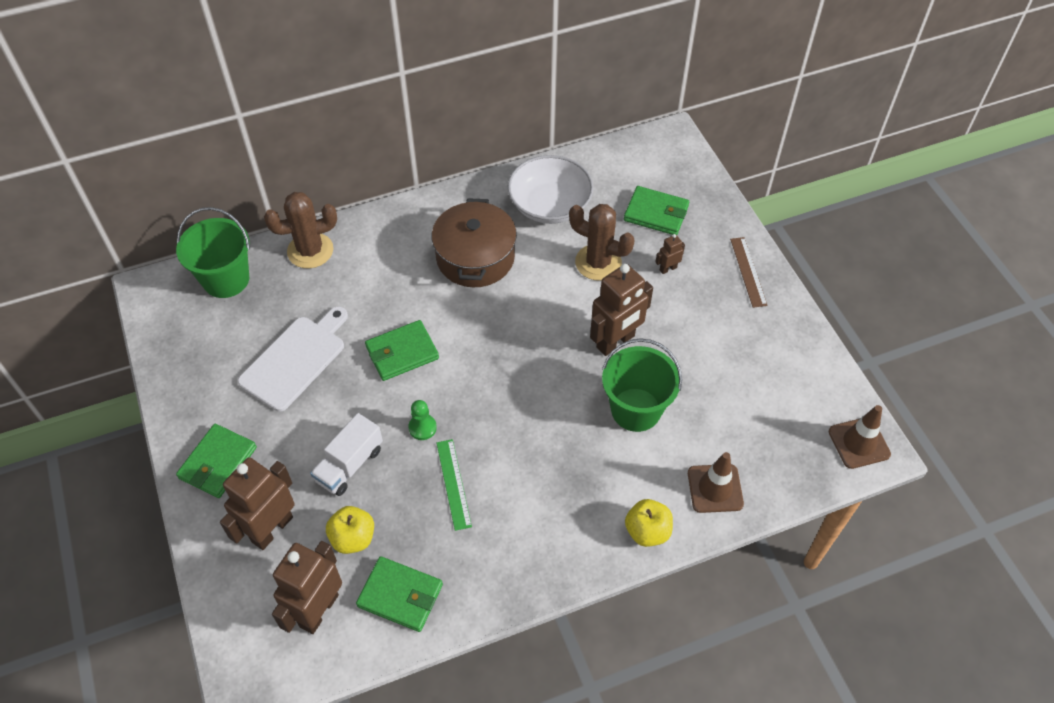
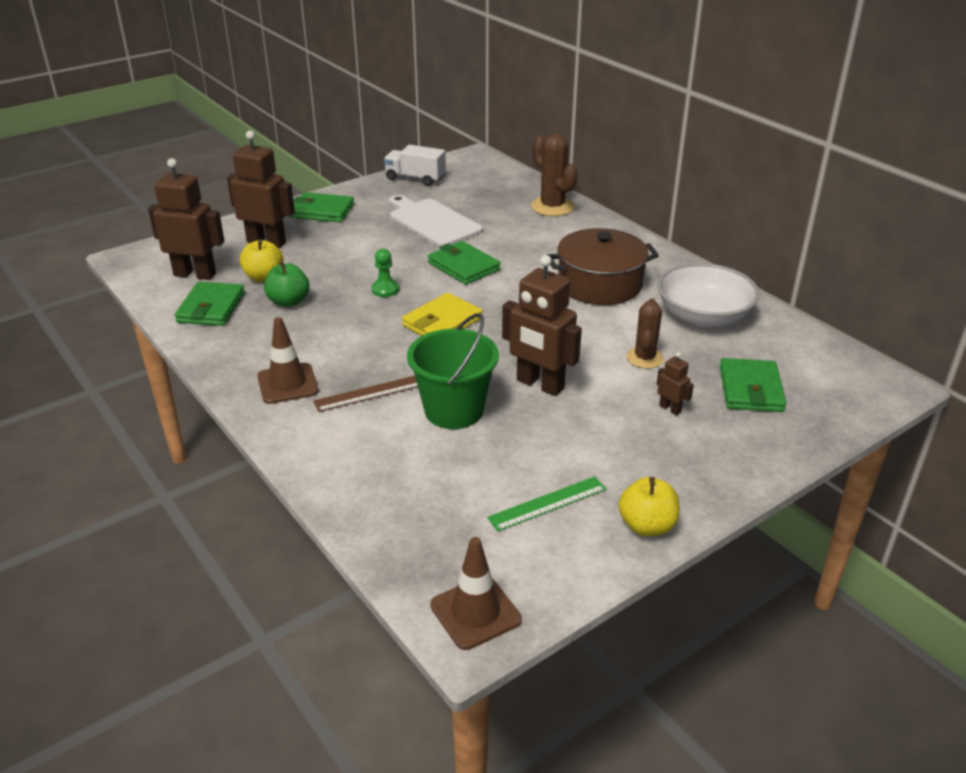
camera: 75 degrees right, 20 degrees down
green bucket [176,207,250,298] -> none
white cutting board [238,307,348,412] -> white cutting board turned 150 degrees counterclockwise [389,195,483,247]
white truck [310,413,383,496] -> white truck moved to [384,145,446,186]
green ruler [437,439,472,531] -> green ruler moved to [487,476,606,531]
brown cactus [569,204,635,281] -> brown cactus [626,298,664,369], size x0.67
yellow apple [625,499,673,547] -> yellow apple moved to [618,477,680,536]
brown traffic cone [688,452,744,513] -> brown traffic cone moved to [257,317,319,404]
brown ruler [730,237,767,308] -> brown ruler moved to [313,376,418,412]
none -> green apple [264,261,309,307]
none -> yellow wallet [402,293,483,336]

